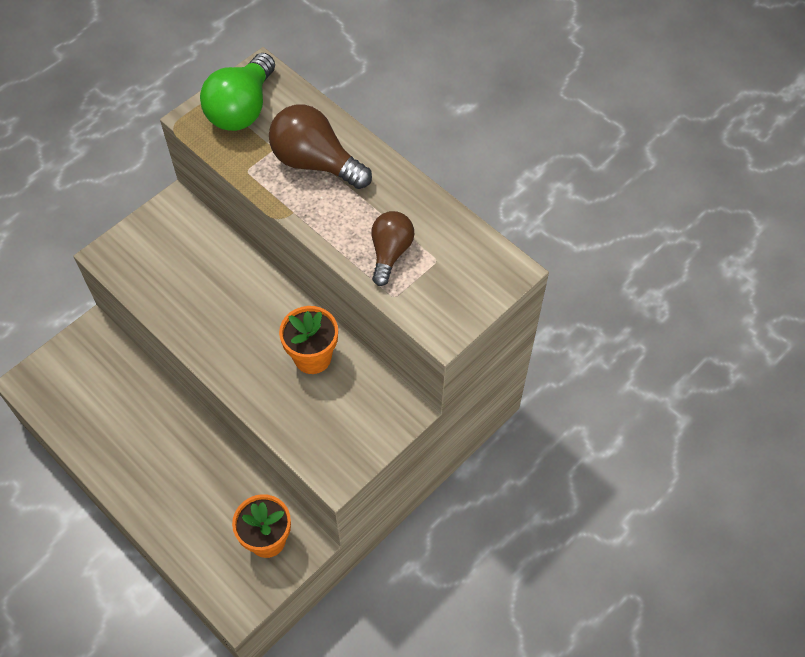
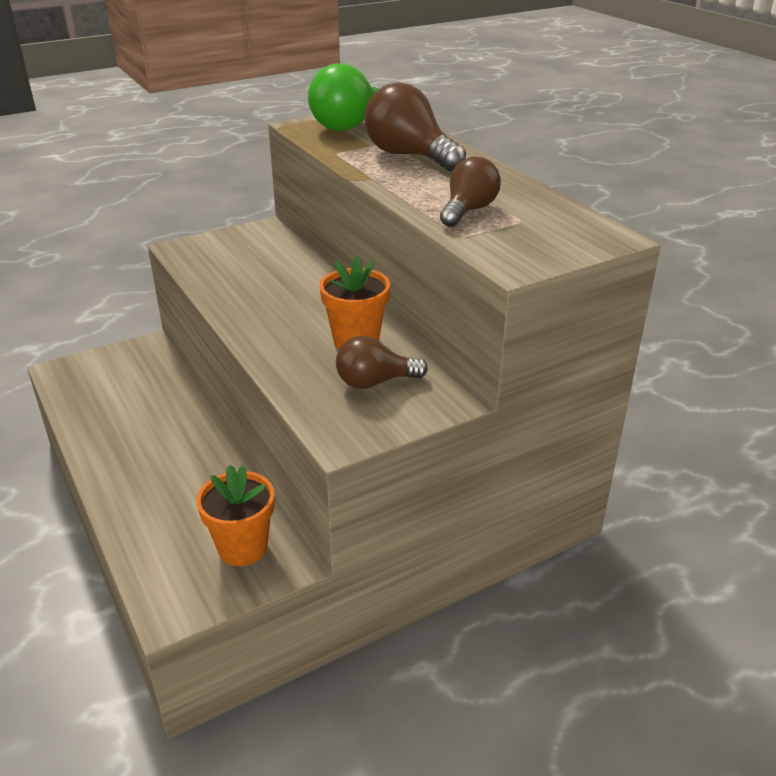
camera: 15 degrees right, 25 degrees down
none -> brown light bulb [336,336,428,389]

